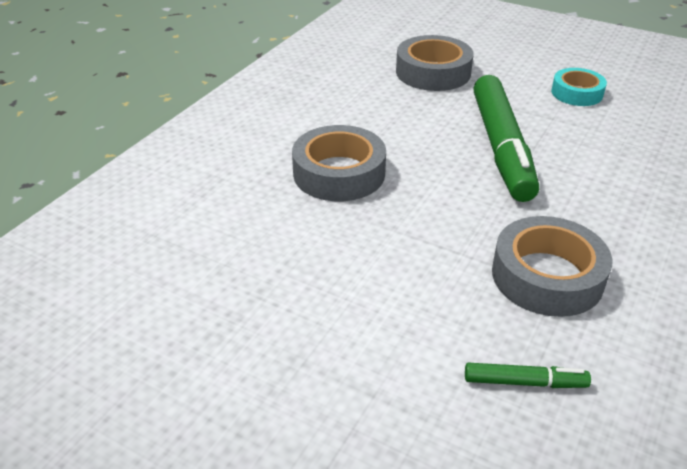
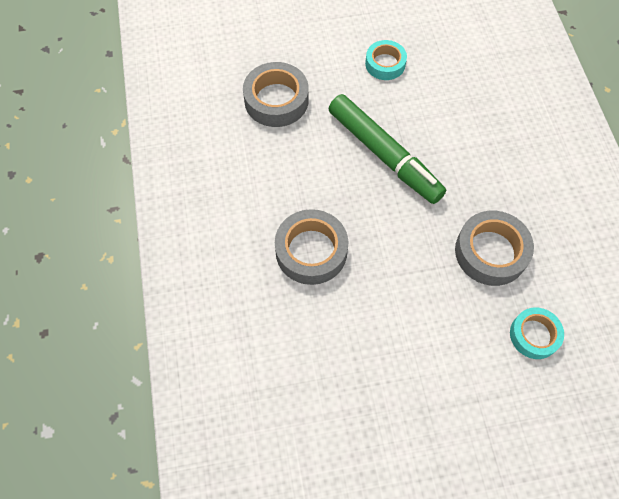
camera: 40 degrees left, 25 degrees up
green marker [465,363,591,388] -> turquoise tape [510,307,564,359]

